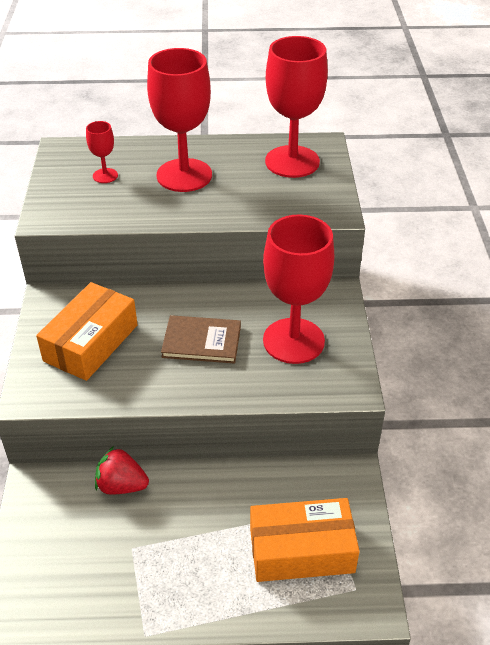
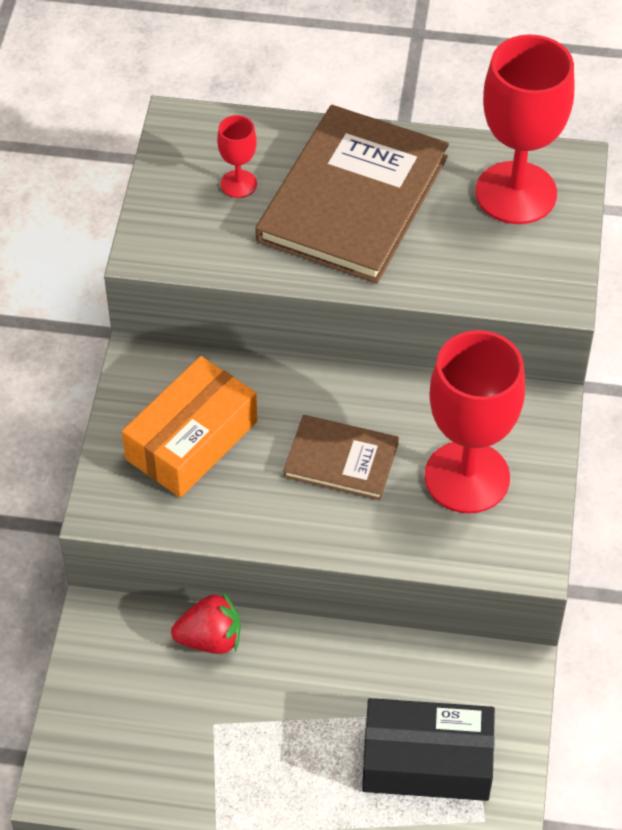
camera: 10 degrees right, 10 degrees up
red strawberry [95,446,149,495] -> red strawberry turned 150 degrees clockwise [171,591,241,654]
red goblet [147,48,212,192] -> brown book [255,105,449,283]
orange box [250,498,360,582] -> black box [362,698,495,801]

